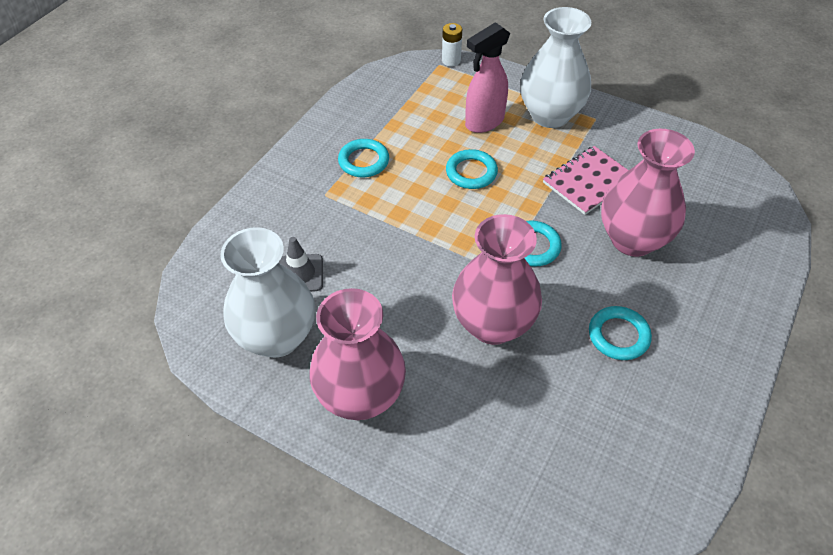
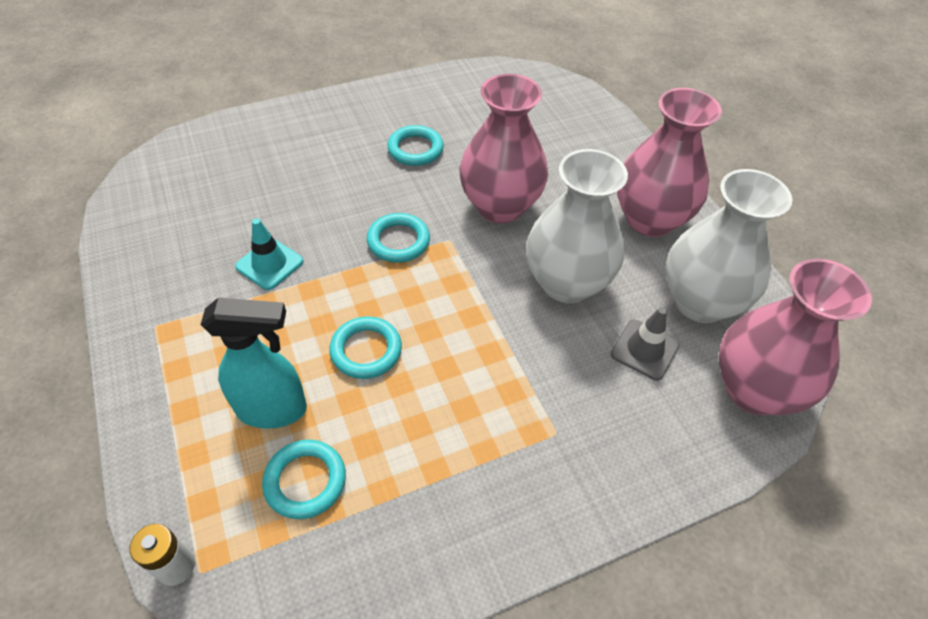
camera: 145 degrees left, 0 degrees up
turquoise ring [338,139,389,177] -> turquoise ring moved to [262,440,346,519]
pink spray bottle [465,22,510,133] -> turquoise spray bottle [201,297,307,429]
white vase [520,7,591,128] -> white vase moved to [526,149,628,303]
pink notebook [543,146,629,215] -> turquoise traffic cone [235,218,303,290]
pink vase [601,129,695,257] -> pink vase moved to [718,258,872,415]

